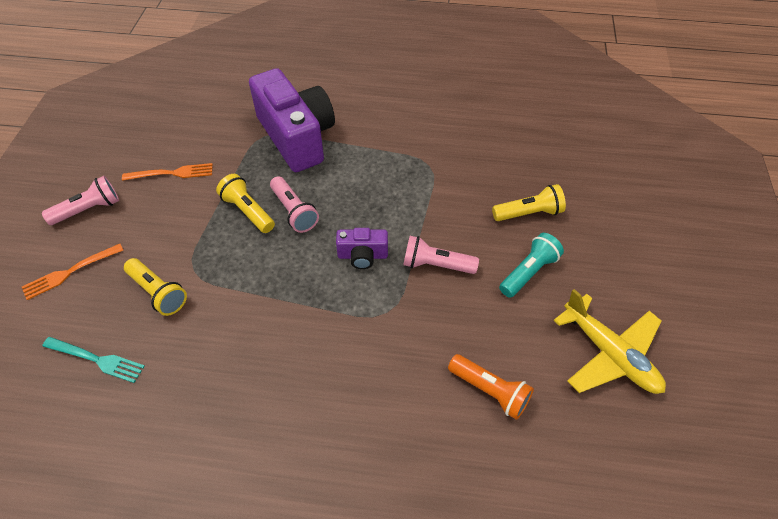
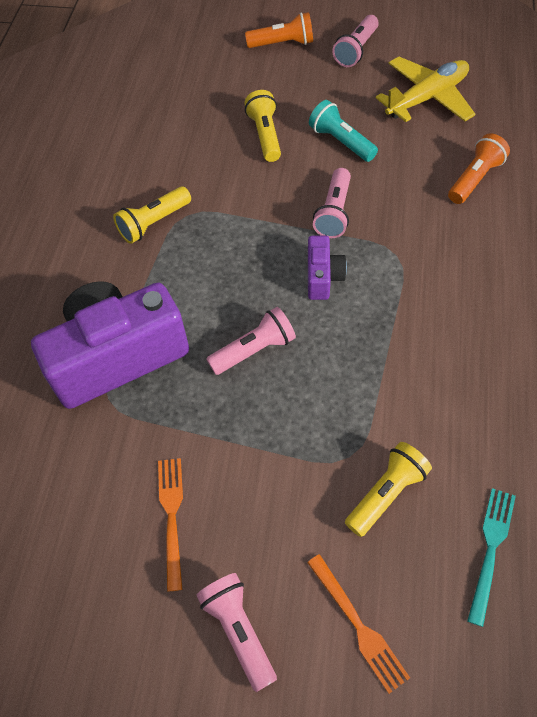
camera: 85 degrees left, 5 degrees up
yellow flashlight [216,174,275,233] -> yellow flashlight moved to [113,186,191,244]
none -> orange flashlight [245,12,313,48]
none -> pink flashlight [332,15,379,67]

